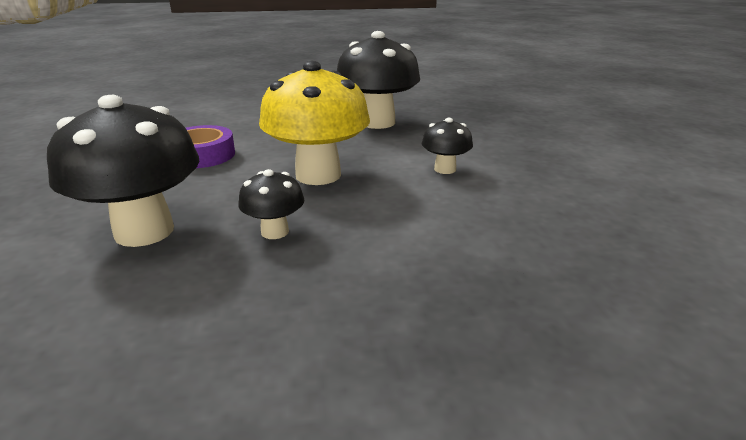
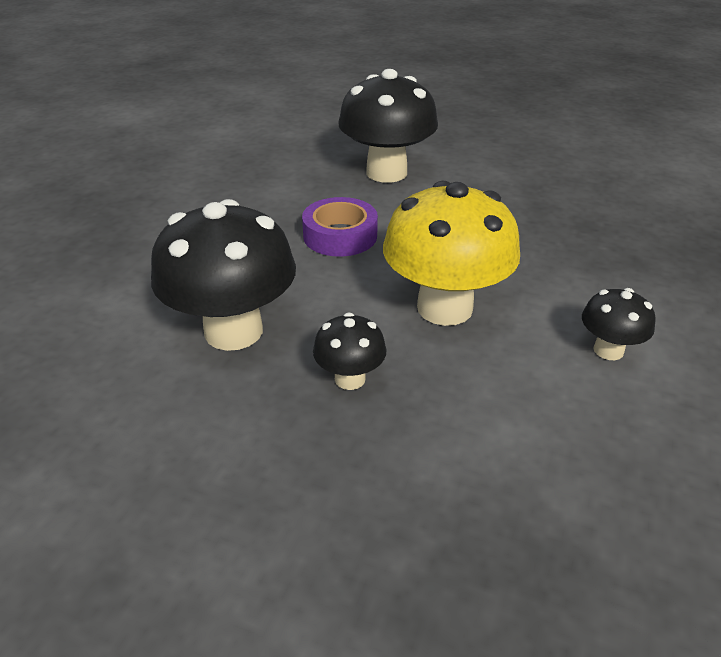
camera: 30 degrees right, 10 degrees up
black mushroom [337,31,420,129] -> black mushroom moved to [338,69,438,183]

